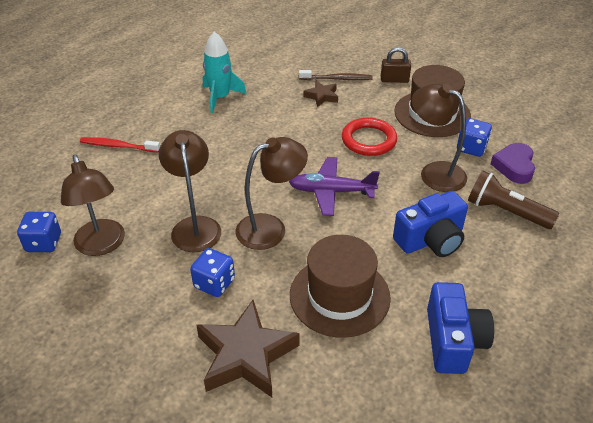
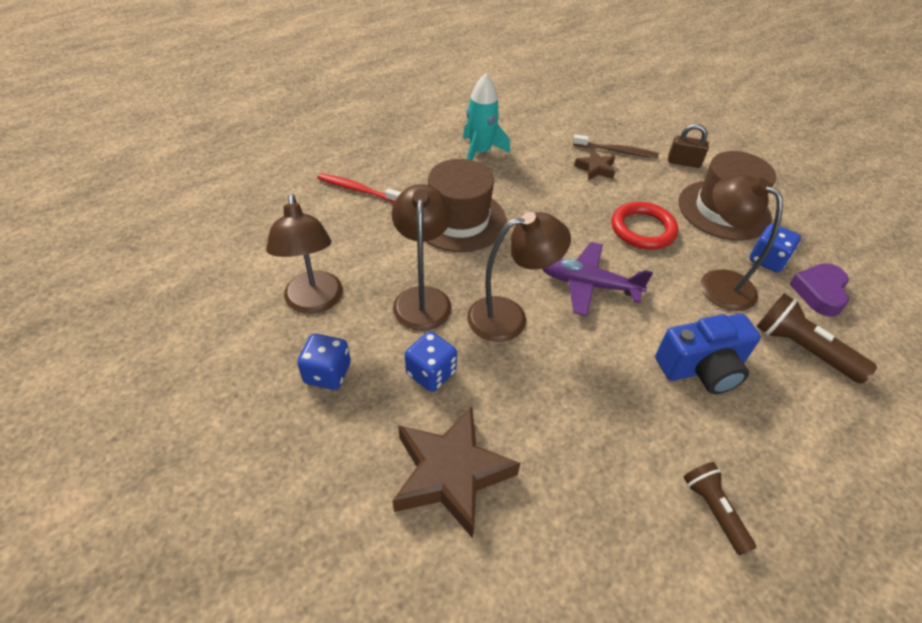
camera: 10 degrees right, 5 degrees up
blue dice [17,212,61,252] -> blue dice moved to [297,334,351,390]
brown hat [290,235,391,338] -> brown hat moved to [425,159,506,252]
blue camera [427,282,494,374] -> brown flashlight [684,462,756,555]

